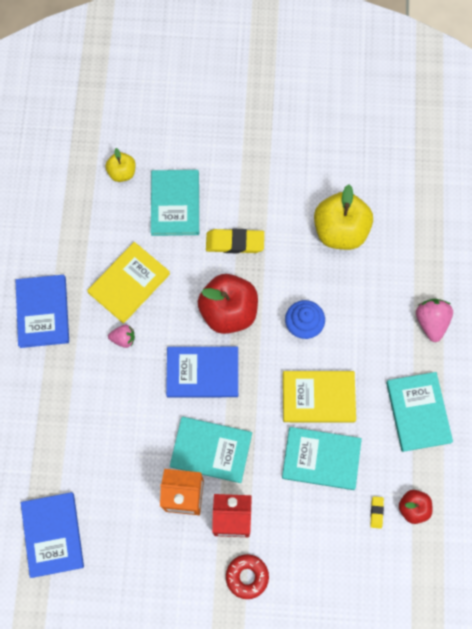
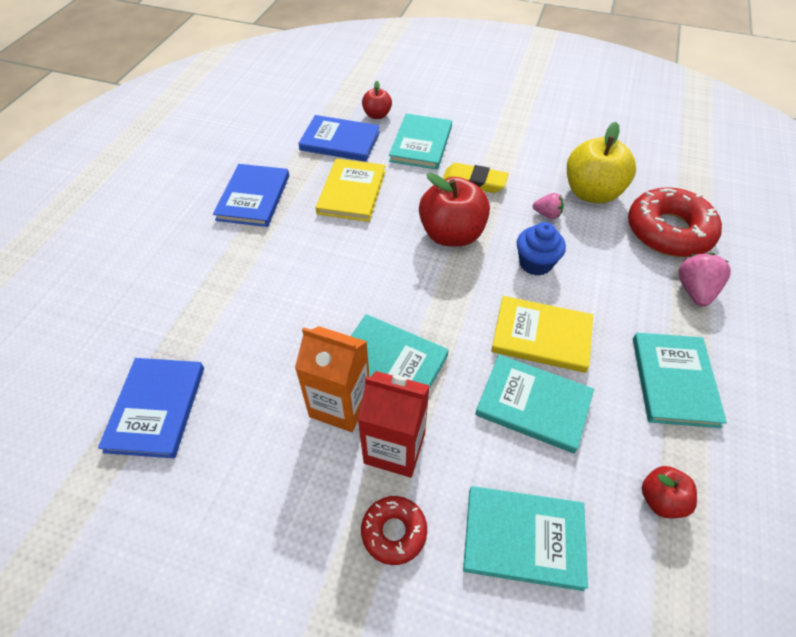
camera: 15 degrees right, 20 degrees down
yellow book [87,242,170,324] -> yellow book turned 45 degrees counterclockwise [316,159,386,222]
yellow apple [105,148,136,182] -> red apple [362,81,392,119]
pink strawberry [108,325,135,348] -> pink strawberry moved to [533,193,564,219]
blue book [166,347,238,398] -> blue book moved to [298,115,380,162]
yellow eraser [370,496,384,529] -> none
none -> turquoise book [463,486,588,591]
none -> red donut [628,187,722,257]

